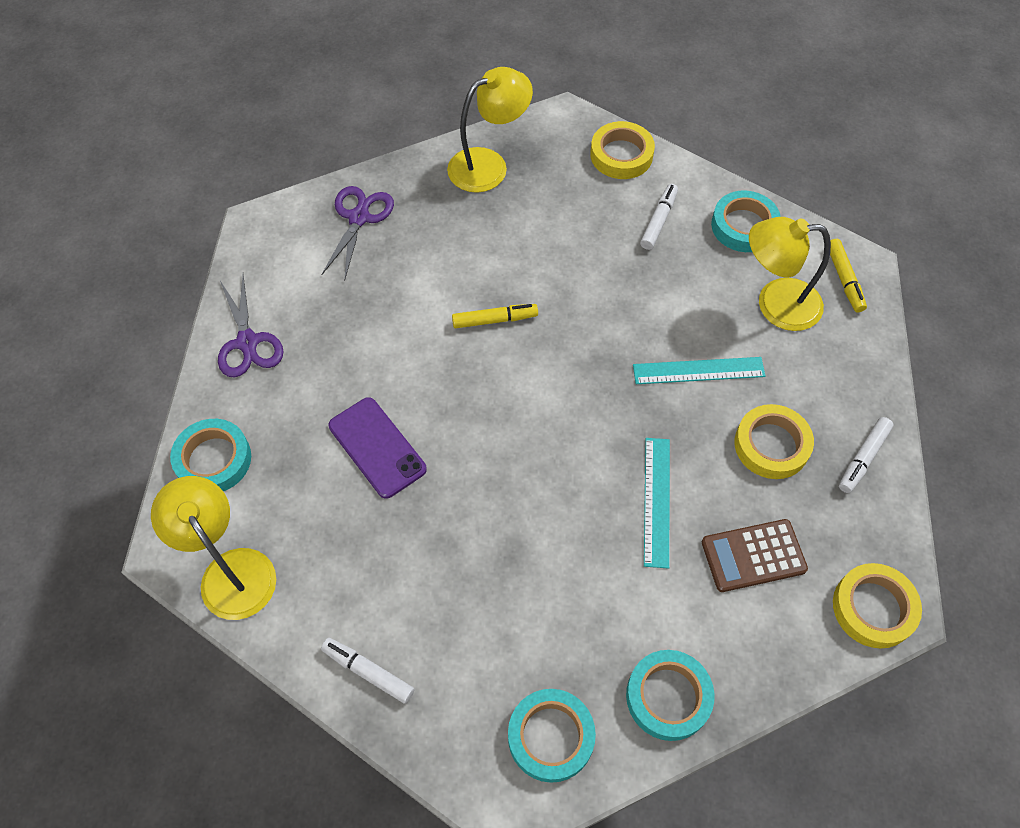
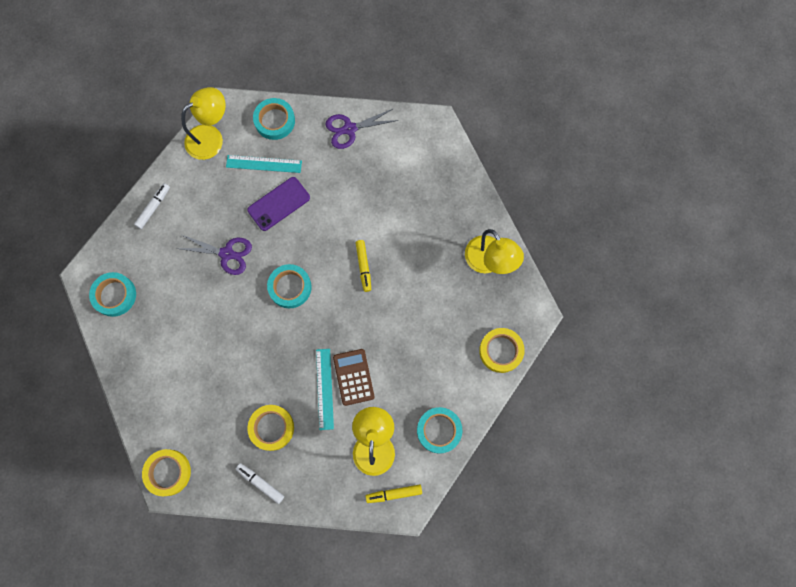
camera: 90 degrees right, 15 degrees up
purple scissors [321,186,394,281] -> purple scissors moved to [176,235,252,275]
turquoise tape [626,650,714,741] -> turquoise tape moved to [267,264,312,308]
white marker [640,184,678,250] -> none
turquoise ruler [644,438,670,569] -> turquoise ruler moved to [226,155,302,173]
brown calculator [702,519,808,592] -> brown calculator moved to [333,349,375,406]

